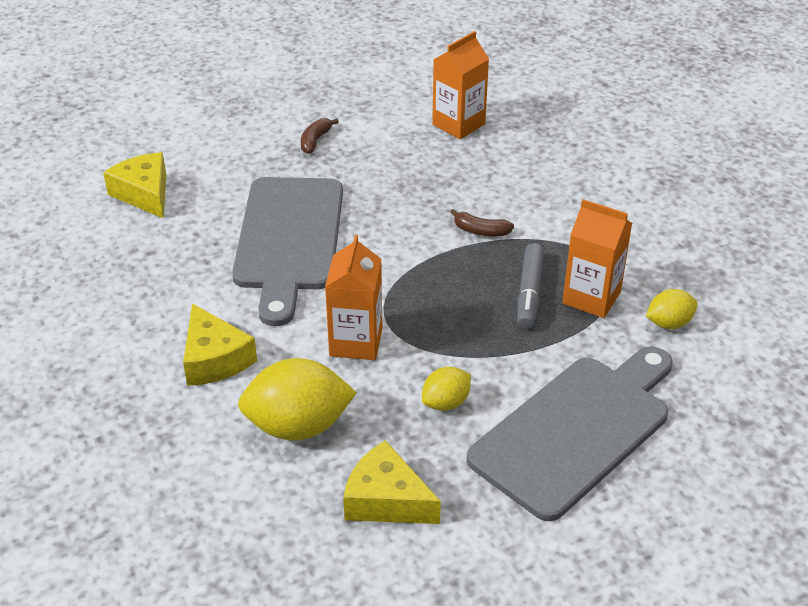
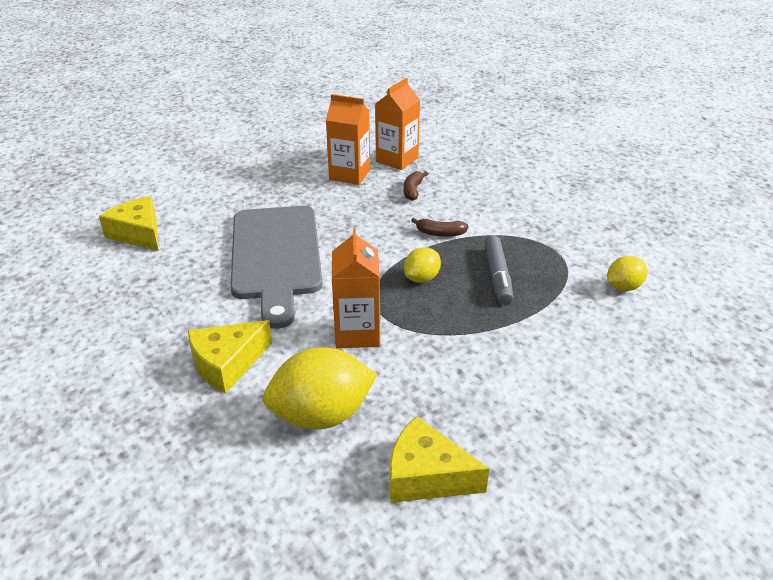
camera: 10 degrees left, 5 degrees down
yellow cheese [183,303,257,386] -> yellow cheese turned 90 degrees clockwise [188,320,272,394]
brown banana [301,118,339,154] -> brown banana moved to [403,171,428,201]
yellow lemon [422,367,471,411] -> yellow lemon moved to [404,247,441,283]
grey cutting board [467,346,673,521] -> none
orange carton [563,199,632,318] -> orange carton moved to [326,94,370,185]

